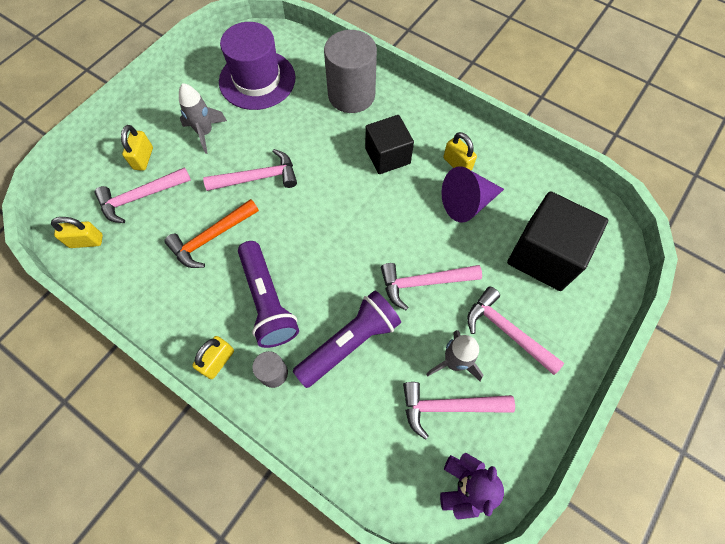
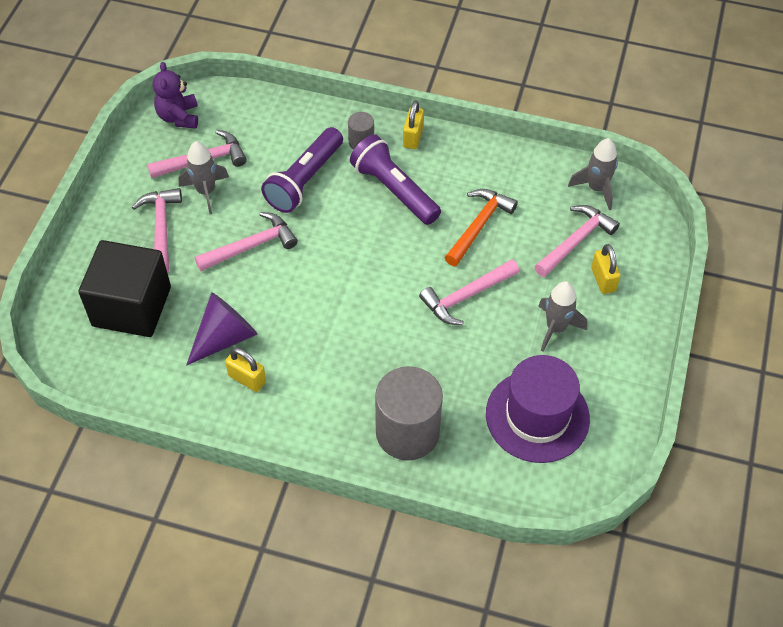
camera: 160 degrees right, 10 degrees down
yellow padlock [51,217,103,248] -> grey rocket [568,138,618,210]
black cube [365,115,414,174] -> none
pink hammer [467,286,564,375] -> pink hammer turned 120 degrees counterclockwise [132,188,182,273]

